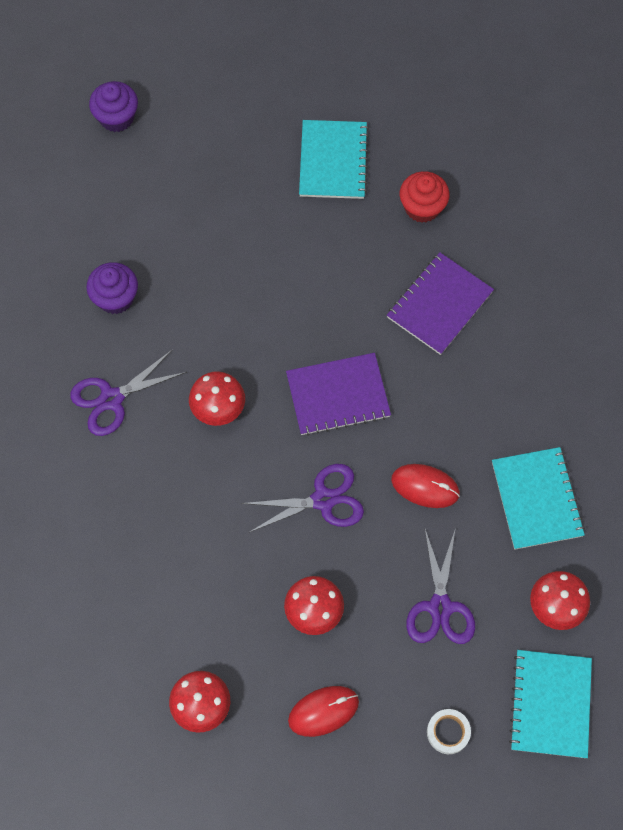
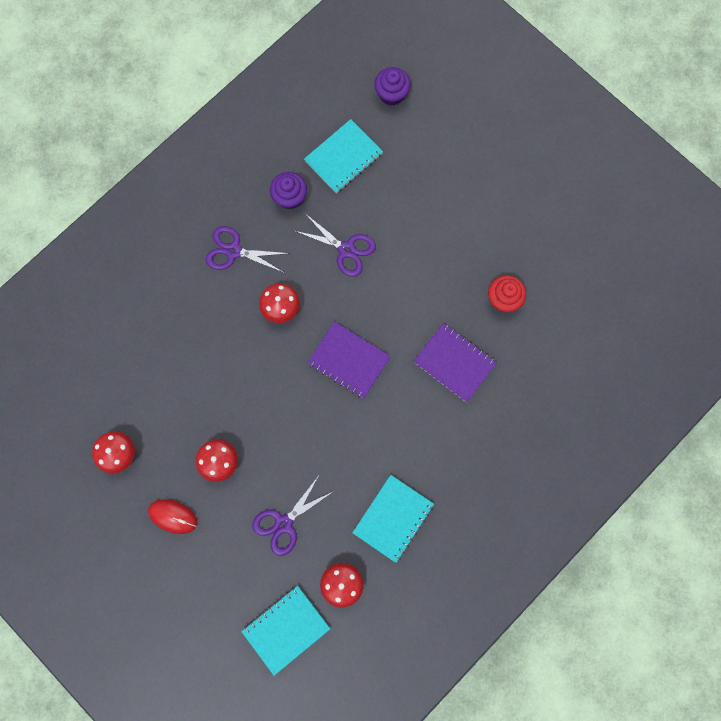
camera: 45 degrees right, 10 degrees up
purple scissors [242,464,364,532] -> purple scissors moved to [295,215,376,277]
turquoise notebook [299,120,369,199] -> turquoise notebook moved to [304,119,383,193]
purple notebook [387,253,494,355] -> purple notebook turned 45 degrees clockwise [413,323,497,402]
red mouse [391,464,460,508] -> none
white tape [427,709,471,754] -> none

